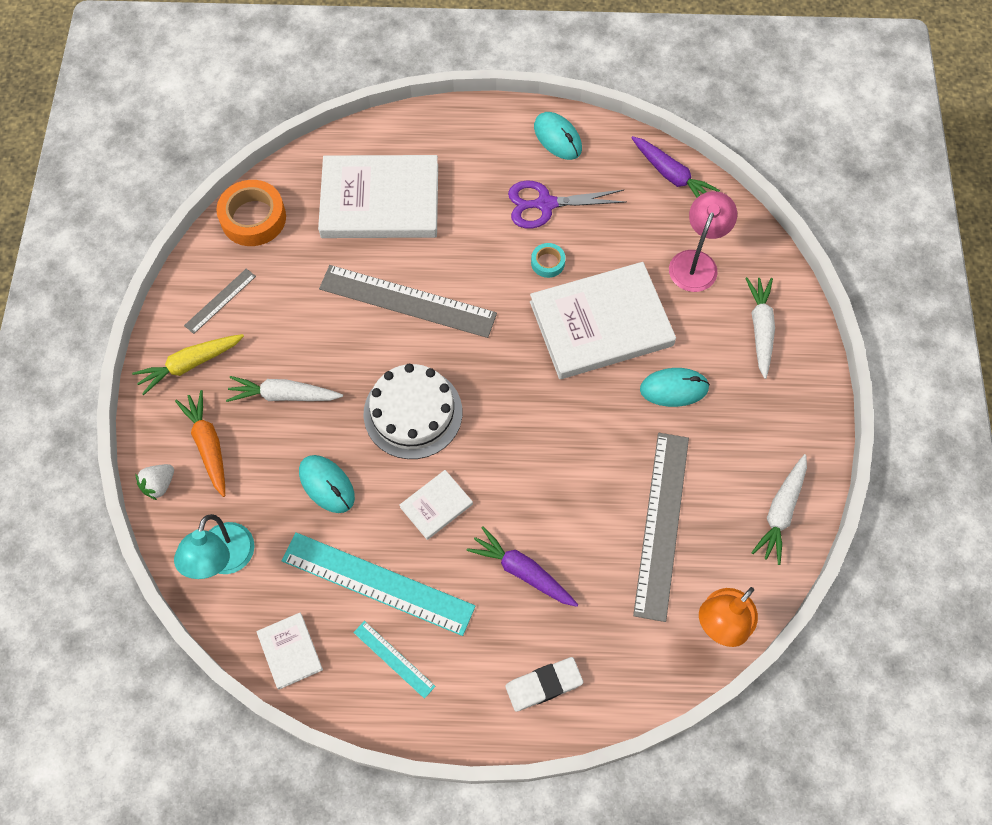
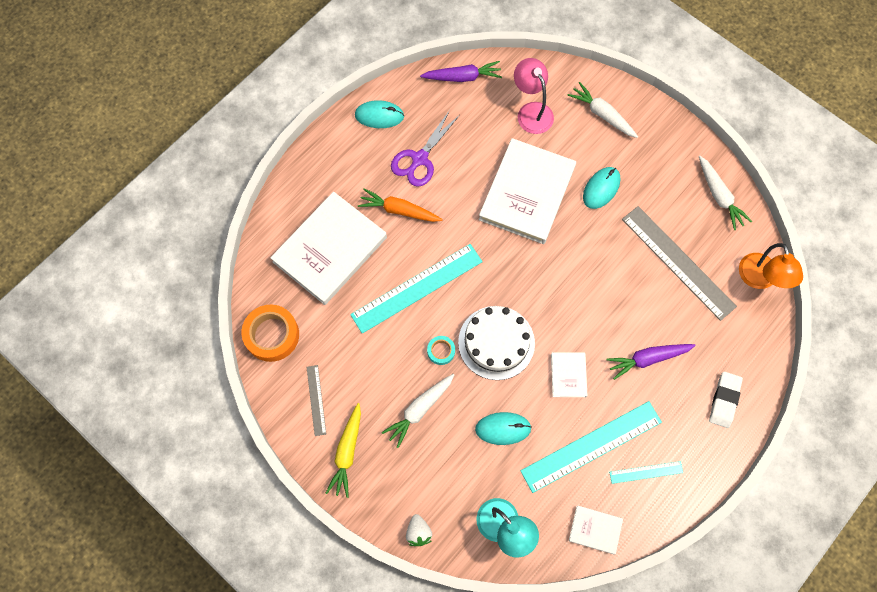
camera: 50 degrees left, 5 degrees up
orange carrot [175,390,225,497] -> orange carrot moved to [358,188,443,222]
grey ruler [319,265,497,338] -> turquoise ruler [350,244,483,334]
turquoise tape [531,243,565,278] -> turquoise tape moved to [427,336,455,365]

